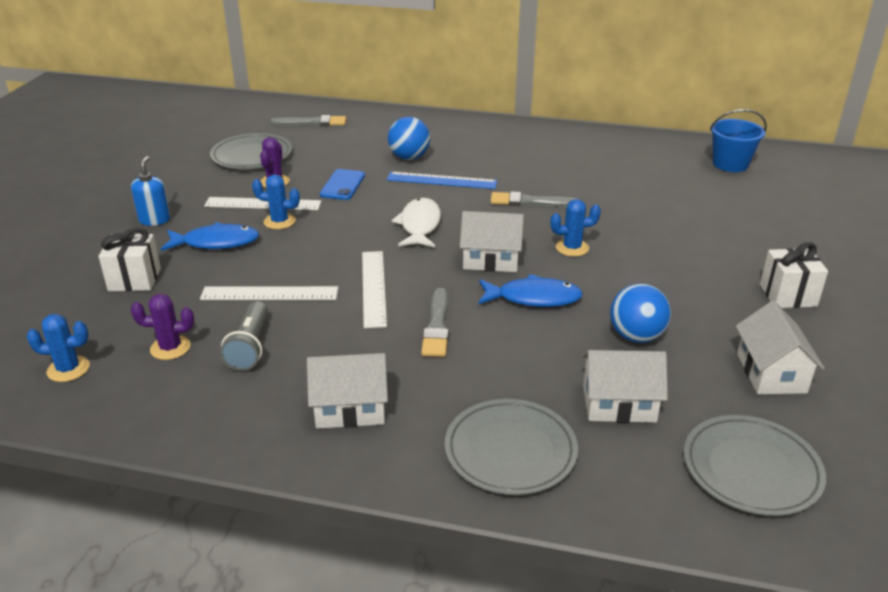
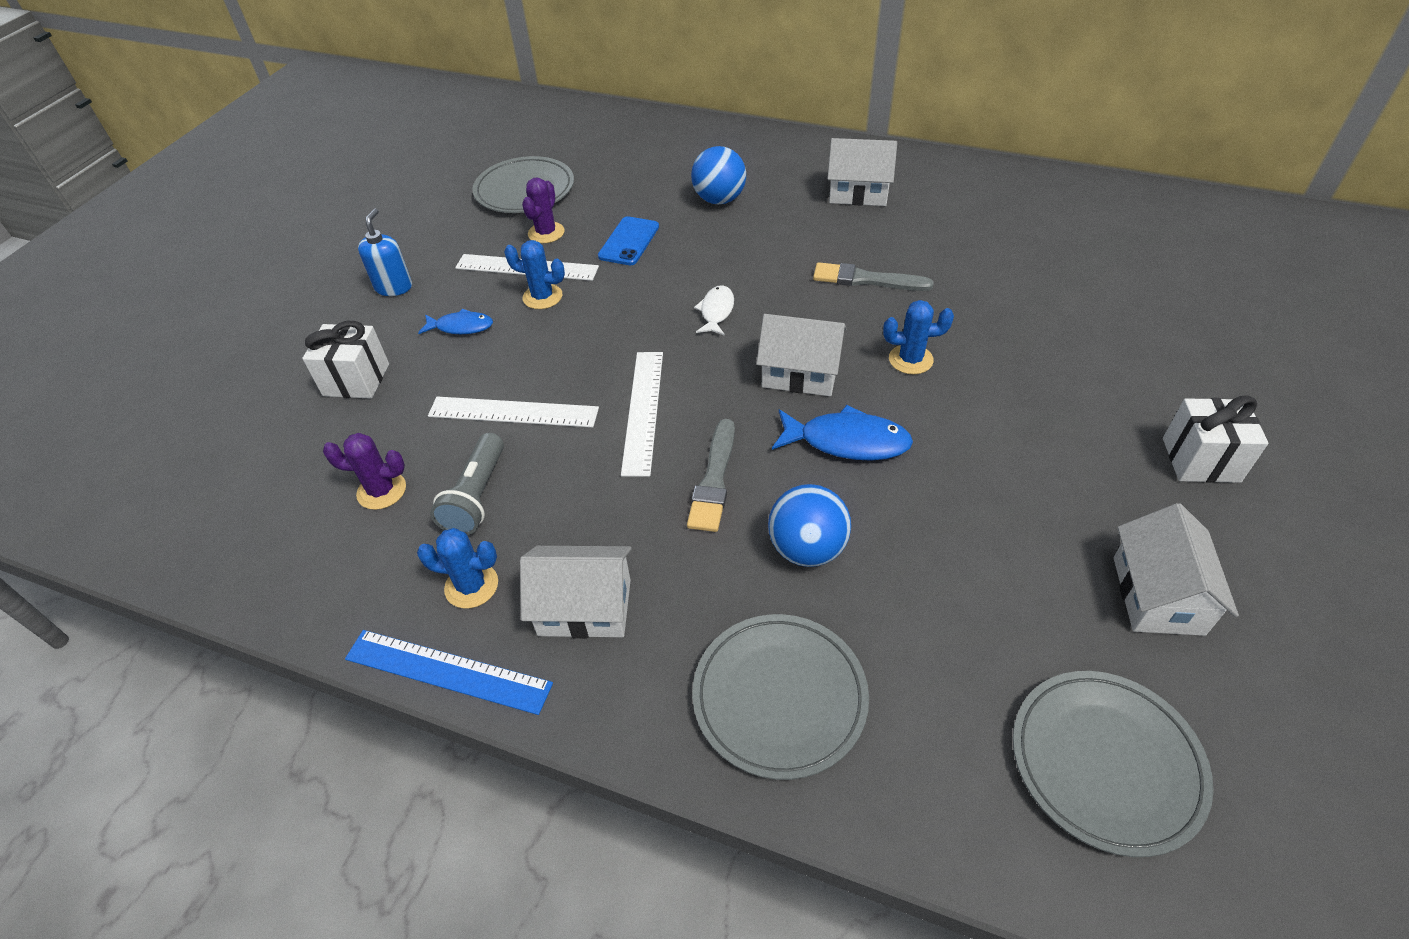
camera: 10 degrees right, 15 degrees up
blue cactus [26,314,90,382] -> blue cactus moved to [417,528,498,609]
blue fish [161,222,259,251] -> blue fish [418,308,493,334], size x0.62
grey brush [270,115,346,126] -> none
blue ruler [387,172,497,189] -> blue ruler moved to [345,630,553,715]
white fish [392,198,441,247] -> white fish [694,285,734,336], size x0.62
white house [582,350,668,423] -> white house moved to [827,138,897,206]
blue ball [610,284,671,343] -> blue ball moved to [768,484,851,567]
blue bucket [710,109,767,172] -> none

